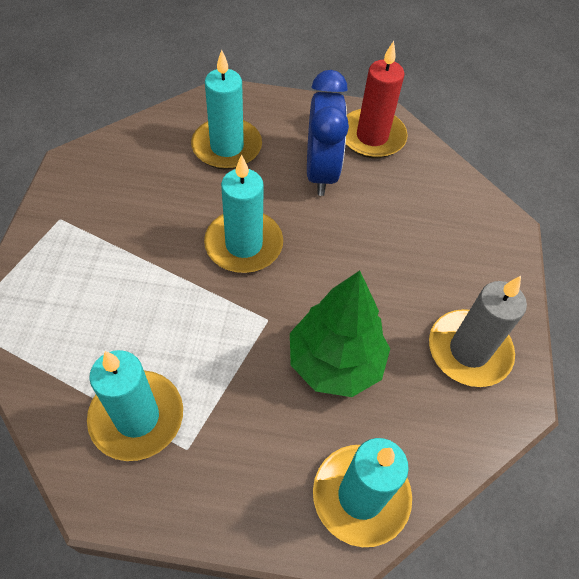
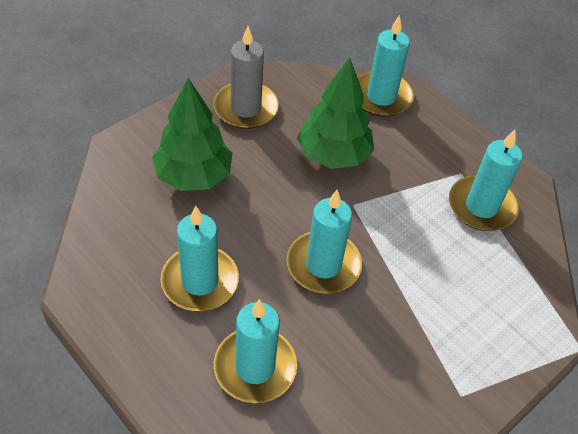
camera: 140 degrees left, 5 degrees down
blue clock [307,70,349,196] -> turquoise candle [160,206,239,311]
red candle [346,41,408,158] -> none
none -> green tree [152,78,232,191]

